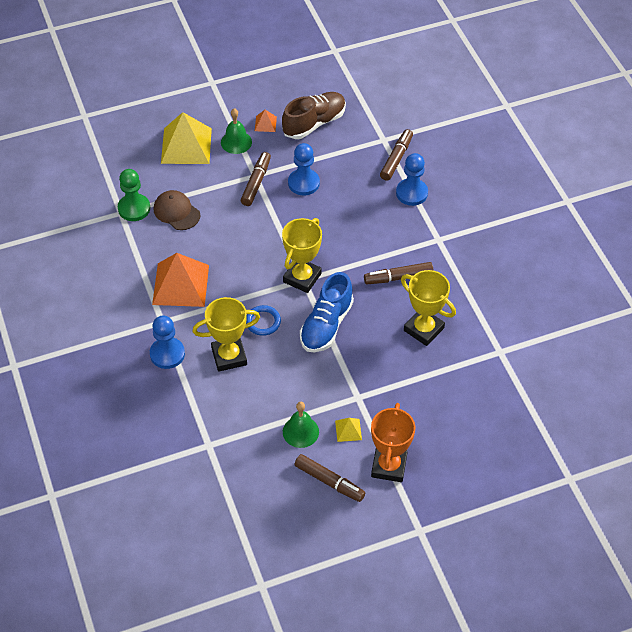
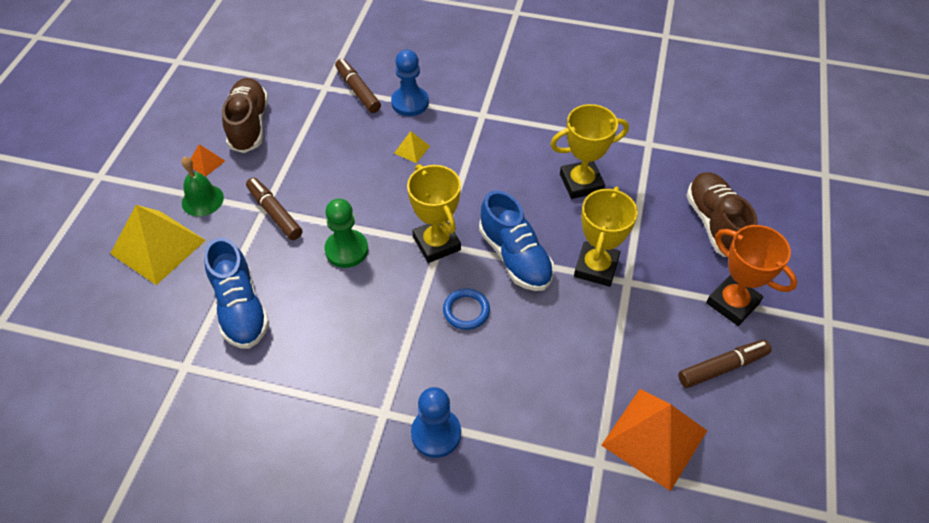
camera: 55 degrees left, 0 degrees up
green pawn [118,169,150,221] -> green pawn moved to [324,199,368,268]
orange pyramid [152,253,209,307] -> orange pyramid moved to [601,389,707,491]
brown cap [154,190,200,230] -> blue shoe [204,237,269,349]
yellow trophy [192,297,260,372] -> yellow trophy moved to [574,186,638,287]
green bell [283,402,319,448] -> none
blue pawn [288,143,320,196] -> none
yellow pyramid [335,418,362,442] -> yellow pyramid moved to [394,131,430,163]
brown marker [364,262,434,284] -> none
none -> brown shoe [686,172,758,257]

